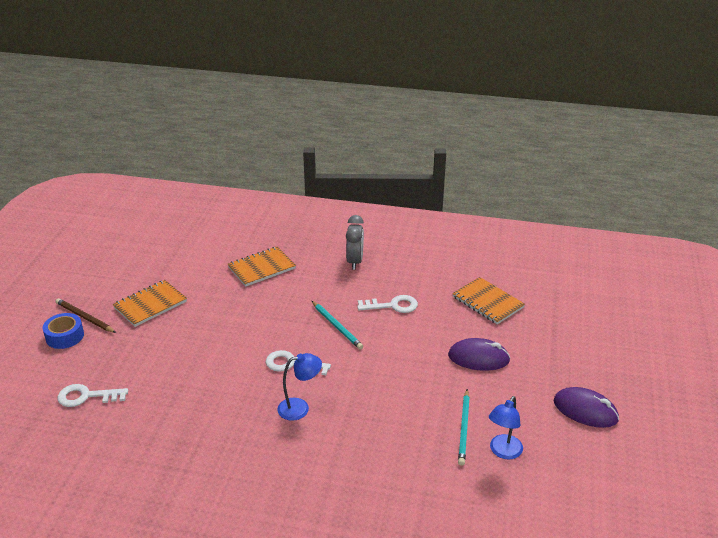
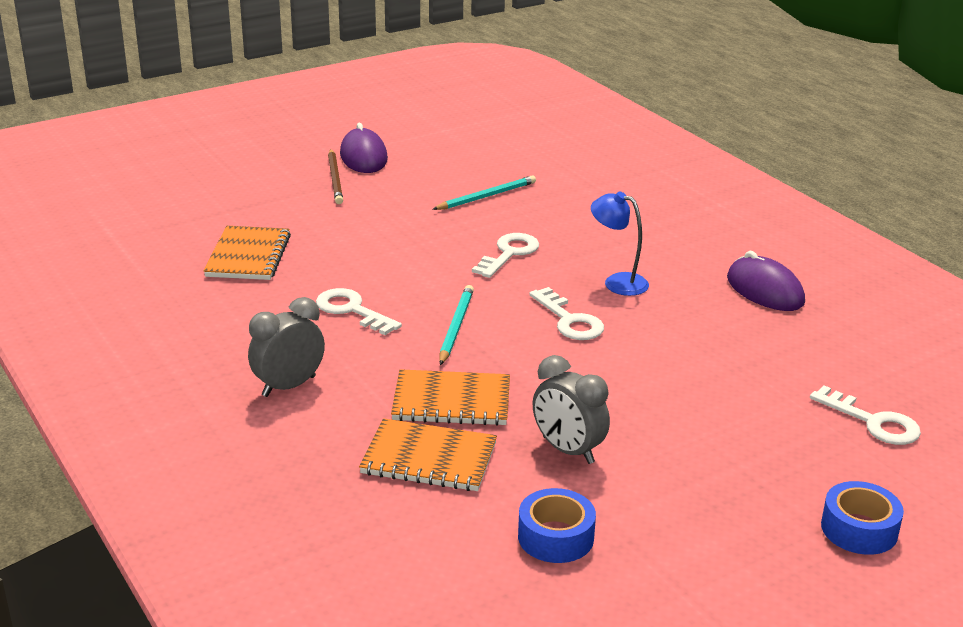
camera: 135 degrees left, 5 degrees down
brown pencil [56,298,116,333] -> brown pencil moved to [328,149,343,204]
orange notebook [113,280,187,327] -> orange notebook moved to [391,369,510,426]
purple mouse [448,338,510,371] -> purple mouse moved to [727,251,805,311]
blue lamp [489,396,523,459] -> none
none -> white key [472,233,539,278]
none -> blue tape [518,488,596,563]
none -> grey clock [533,355,610,464]

